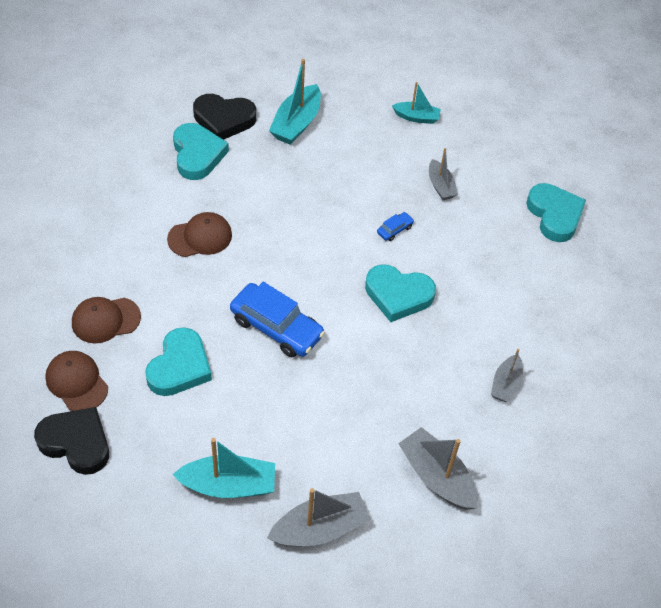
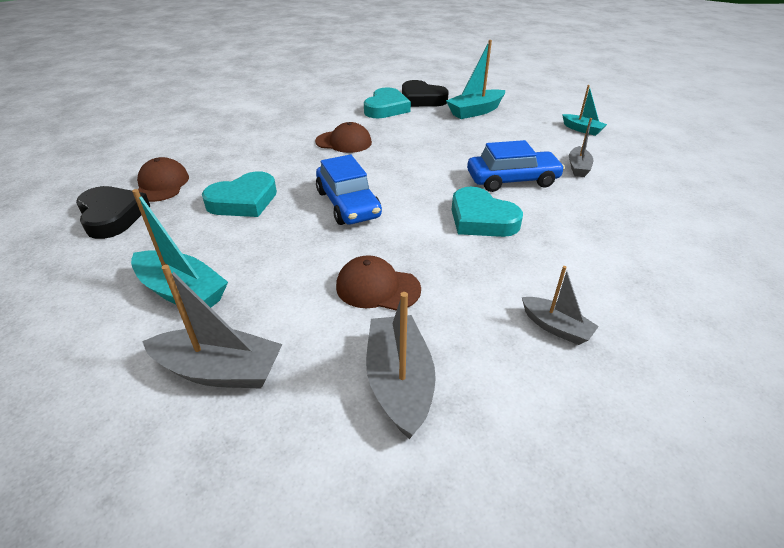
camera: 35 degrees right, 15 degrees down
brown cap [72,297,141,343] -> brown cap moved to [336,255,421,311]
blue car [377,212,414,241] -> blue car [467,140,565,192], size x2.30
grey boat [491,349,523,402] -> grey boat turned 105 degrees counterclockwise [522,266,599,345]
turquoise heart [526,183,586,242] -> none

